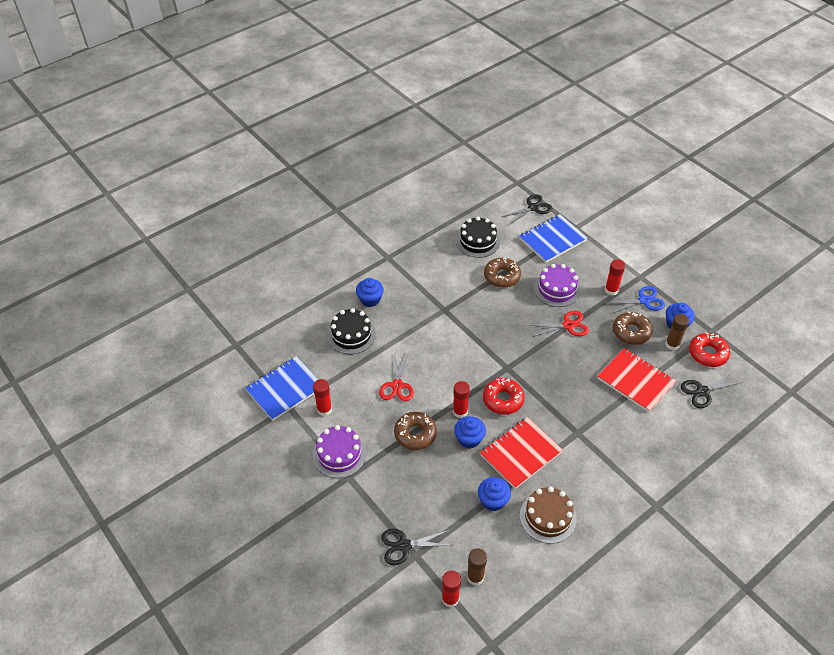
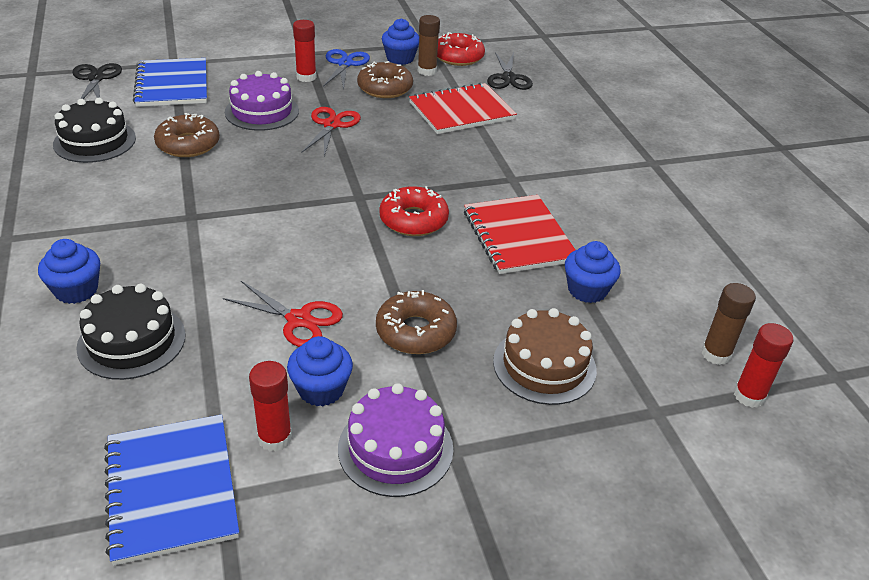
camera: 70 degrees left, 10 degrees down
black scissors [381,529,453,565] -> none
red glue stick [453,381,470,418] -> none
blue cupcake [454,416,486,449] -> blue cupcake moved to [287,336,353,406]
brown cake [520,487,577,544] -> brown cake moved to [493,308,597,405]

